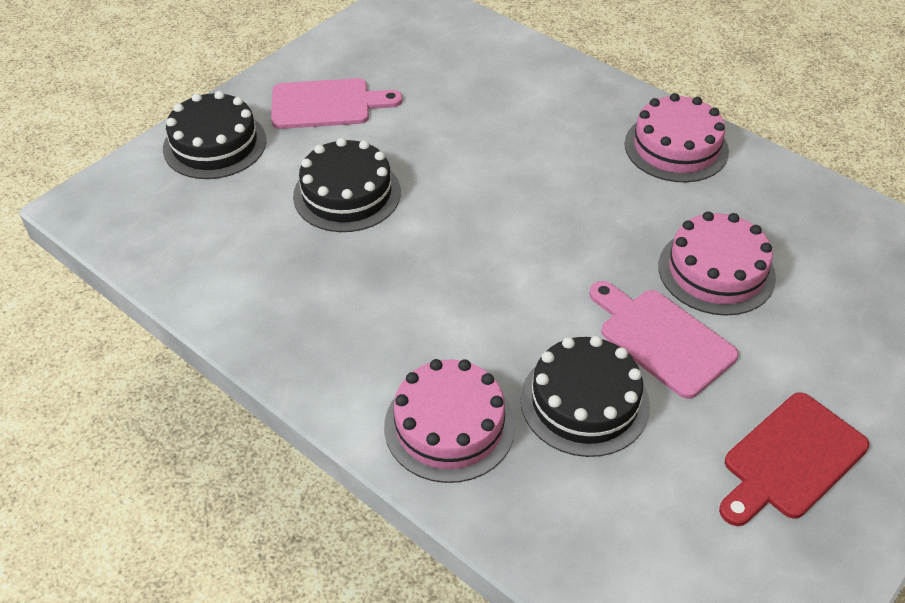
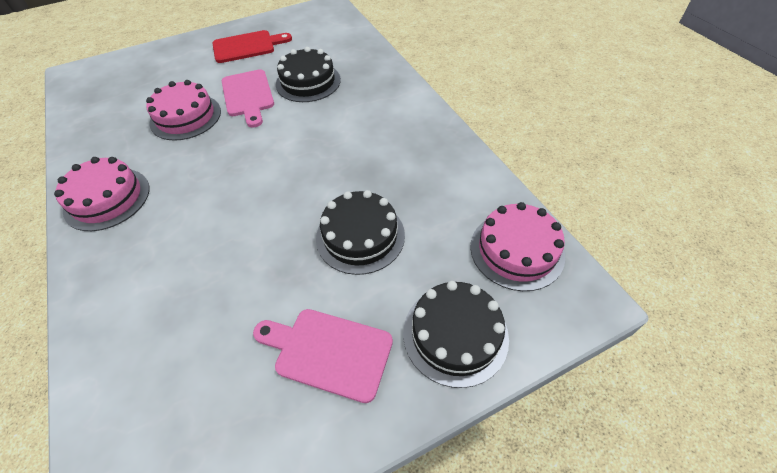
camera: 155 degrees left, 5 degrees up
pink cake [384,359,515,483] -> pink cake moved to [470,202,565,291]

